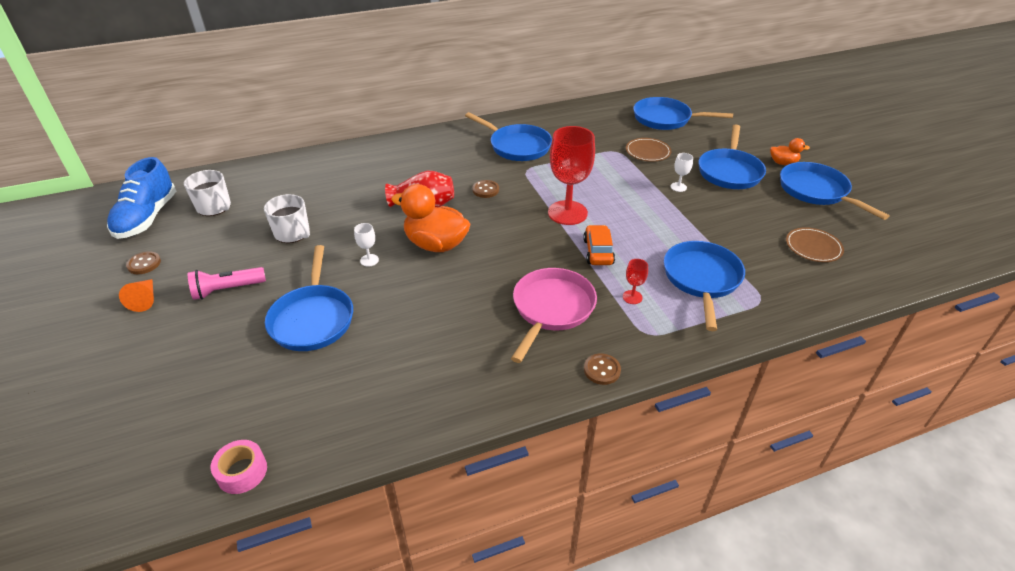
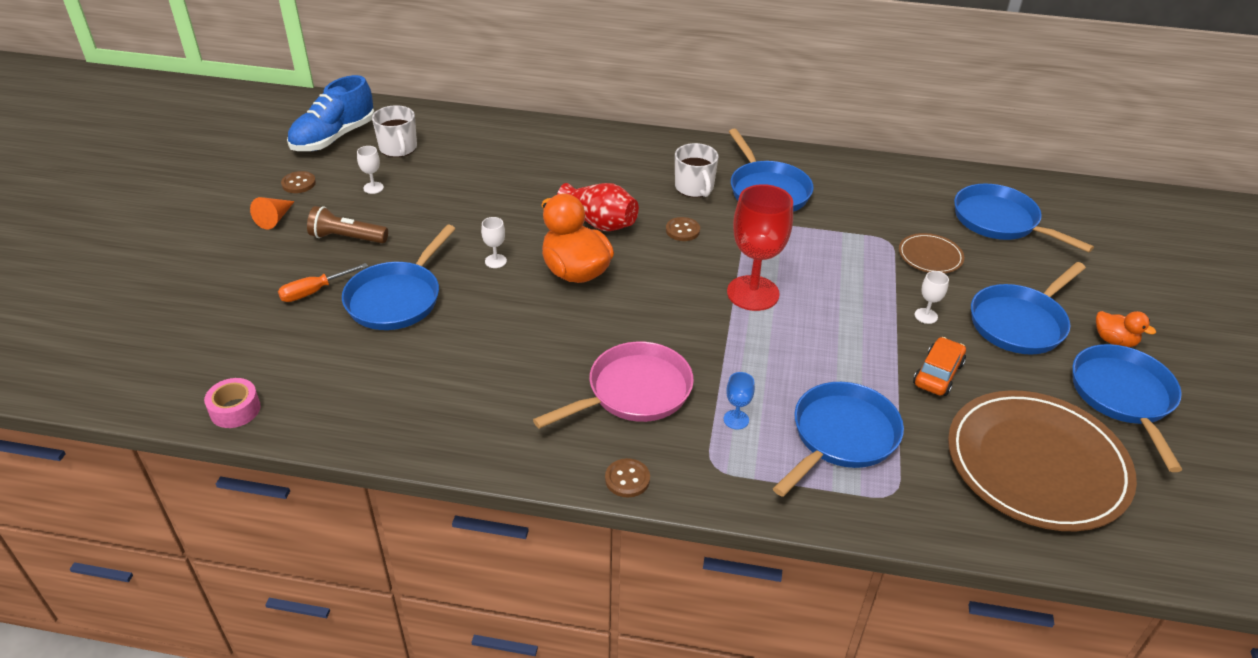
camera: 30 degrees right, 0 degrees up
pink flashlight [188,267,266,300] -> brown flashlight [307,206,388,243]
white mug [264,194,310,243] -> white mug moved to [675,143,719,198]
orange car [583,225,615,265] -> orange car moved to [913,337,966,396]
red goblet [623,259,648,304] -> blue goblet [724,372,755,429]
brown plate [786,227,844,262] -> brown plate [948,390,1137,531], size x2.24
none -> orange screwdriver [278,263,368,302]
none -> white goblet [357,146,384,194]

